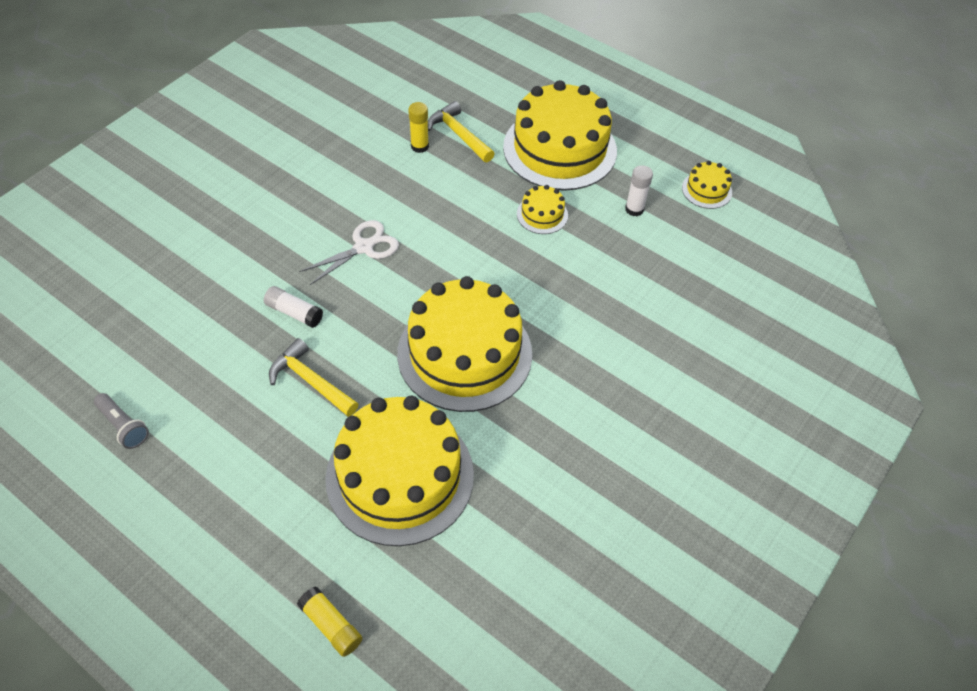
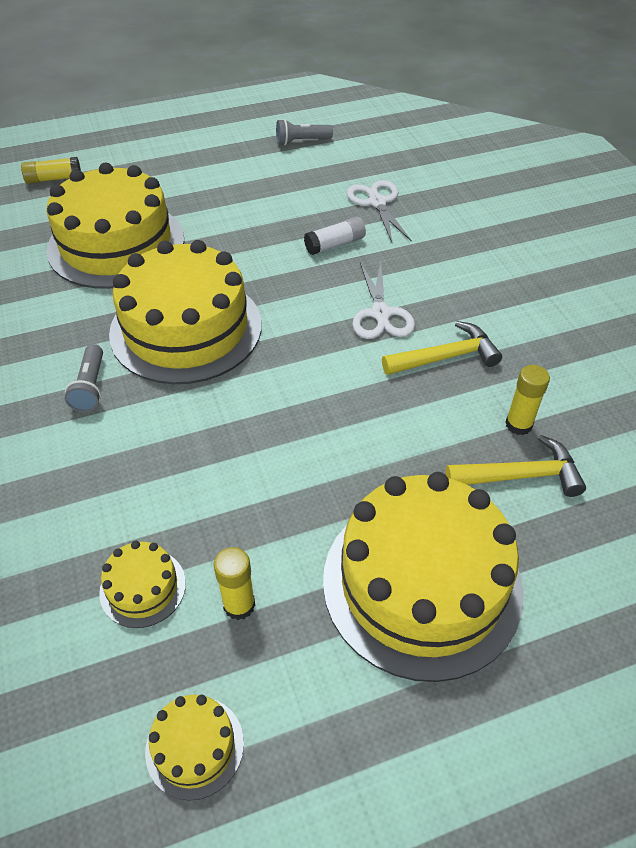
camera: 125 degrees right, 5 degrees down
yellow hammer [269,338,358,417] -> yellow hammer moved to [382,321,502,375]
yellow cake [517,185,568,234] -> yellow cake moved to [99,541,186,628]
white glue stick [625,165,653,216] -> yellow glue stick [214,547,256,620]
none -> grey flashlight [65,344,103,412]
none -> white scissors [347,180,412,242]

